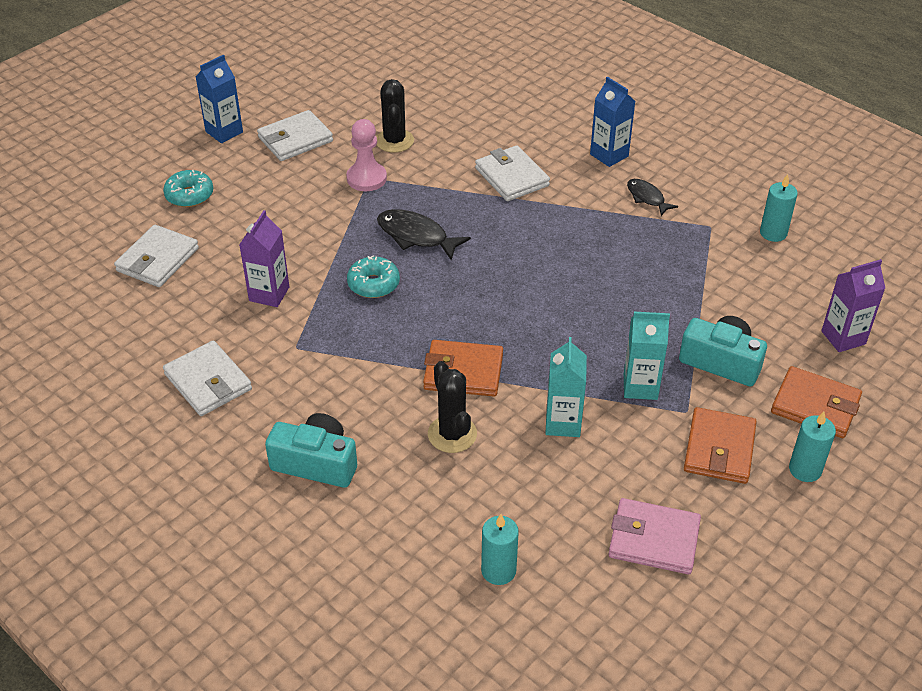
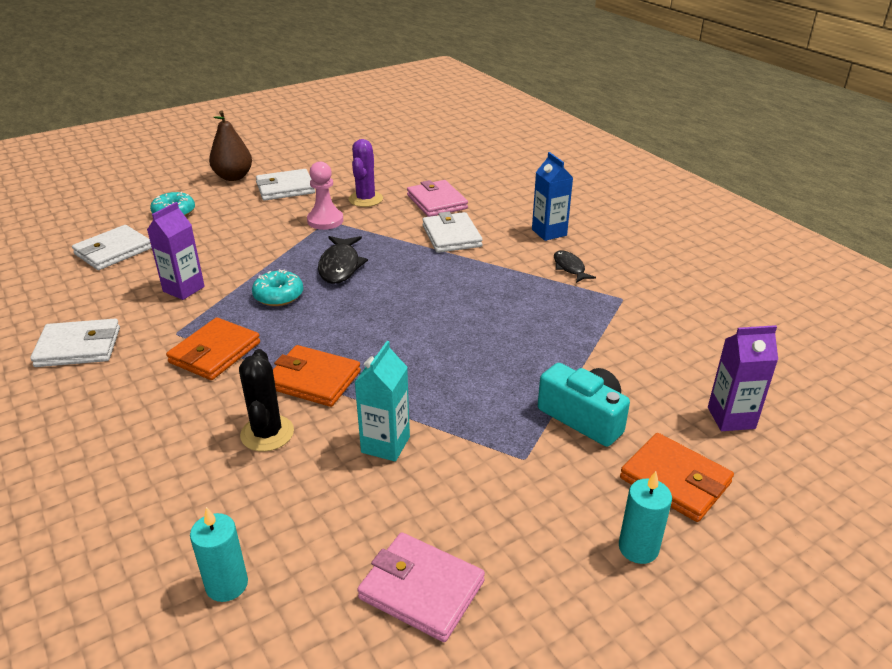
camera: 15 degrees right, 10 degrees down
white wallet [163,341,252,416] -> white wallet turned 75 degrees counterclockwise [30,319,120,367]
blue carton [196,55,243,143] -> brown pear [209,110,252,181]
turquoise camera [265,413,357,488] -> none
black cactus [376,79,414,153] -> purple cactus [349,139,383,207]
black fish [377,209,471,260] -> black fish turned 135 degrees counterclockwise [318,236,368,284]
turquoise carton [624,312,670,400] -> none
orange wallet [684,407,757,484] -> orange wallet moved to [166,317,260,380]
turquoise candle [760,174,798,242] -> none
none -> pink wallet [407,180,468,217]

